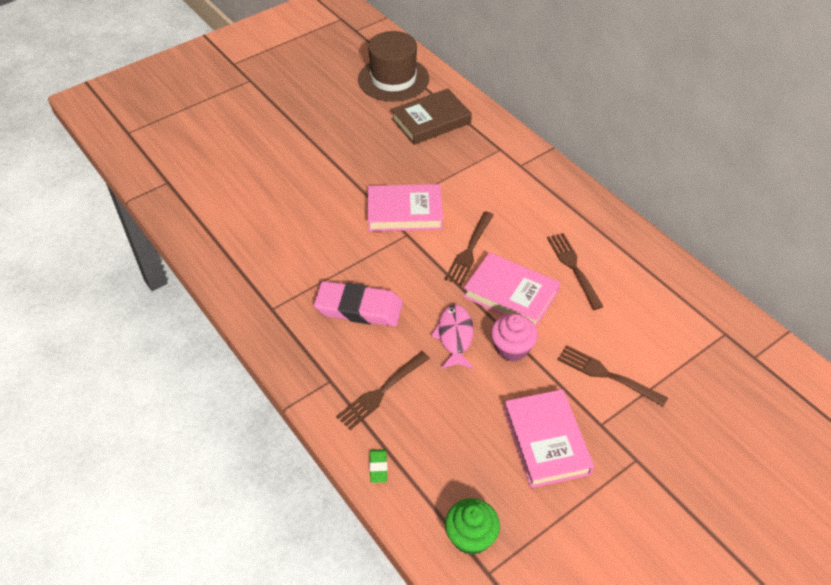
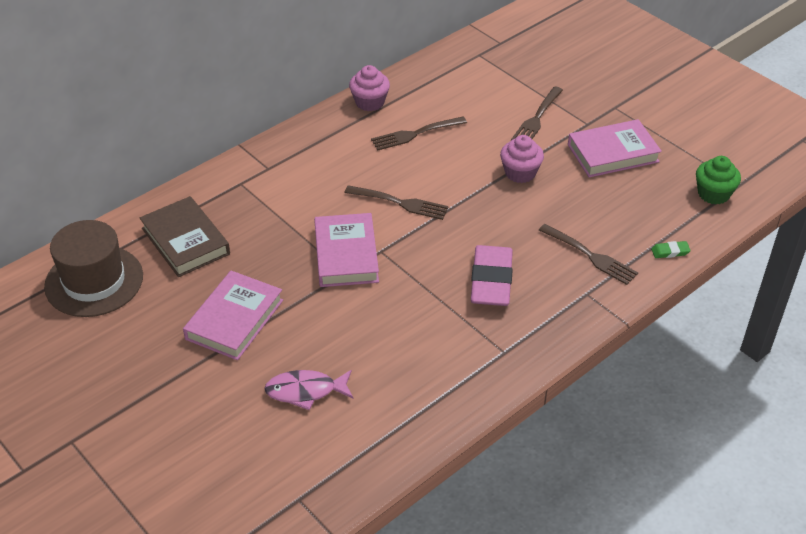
camera: 95 degrees left, 5 degrees down
pink fish [431,304,474,369] -> pink fish moved to [264,370,353,410]
pink book [463,252,560,327] -> pink book moved to [183,271,283,360]
none -> pink cupcake [349,65,390,111]

